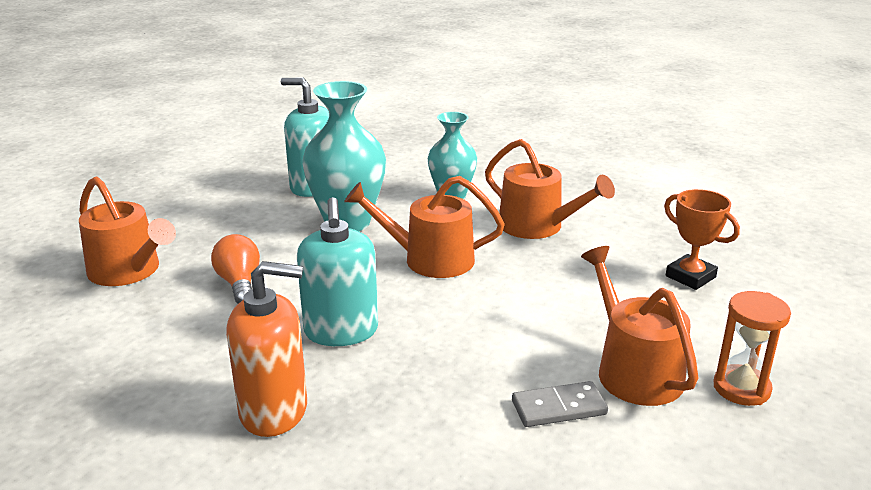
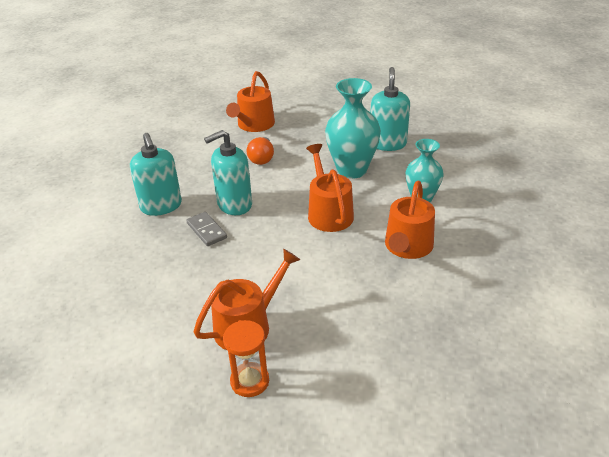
camera: 70 degrees right, 10 degrees up
orange light bulb [211,234,260,304] -> orange light bulb turned 135 degrees clockwise [246,137,274,165]
orange soap dispenser [226,261,307,437] -> turquoise soap dispenser [130,133,182,216]
grey domino [512,381,608,427] -> grey domino moved to [186,212,227,246]
orange trophy [664,189,740,290] -> none

